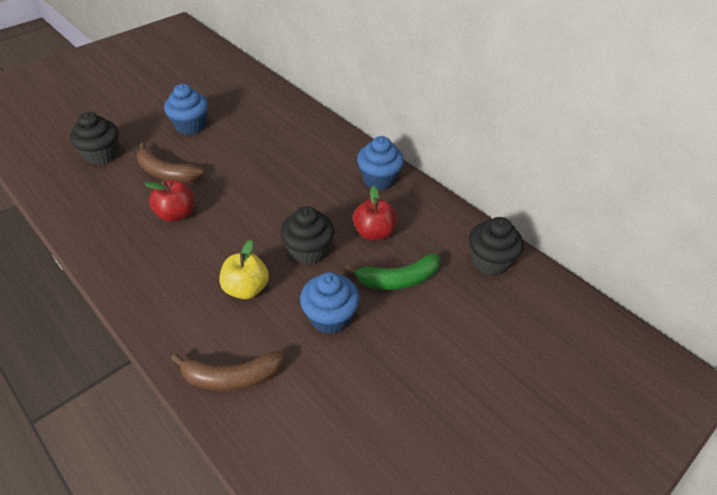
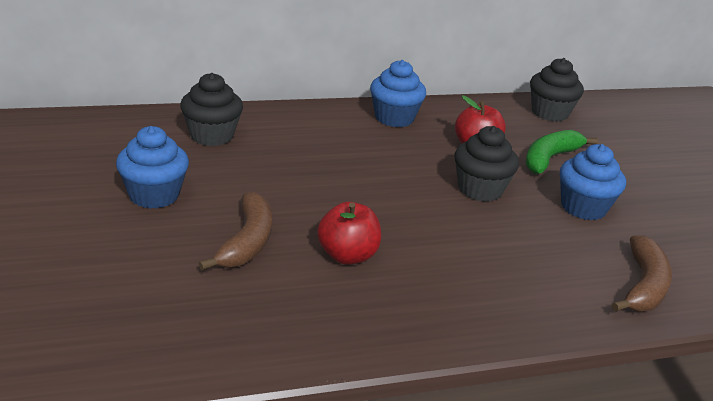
camera: 65 degrees left, 15 degrees down
black cupcake [70,112,119,165] -> black cupcake moved to [180,73,243,146]
brown banana [137,143,203,182] -> brown banana turned 45 degrees counterclockwise [199,191,272,271]
yellow apple [219,240,269,299] -> none
green banana [345,253,441,290] -> green banana turned 150 degrees counterclockwise [525,130,598,174]

